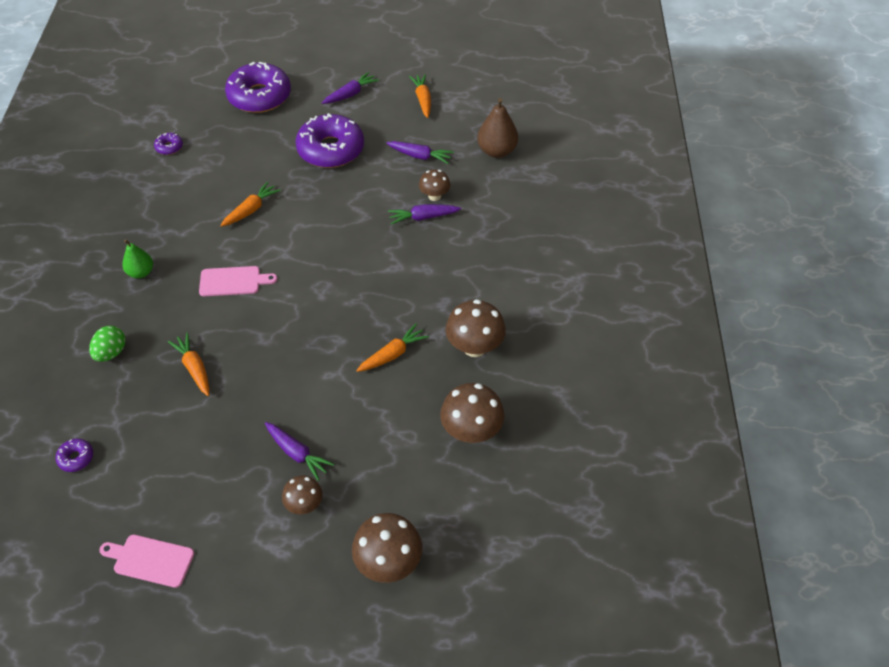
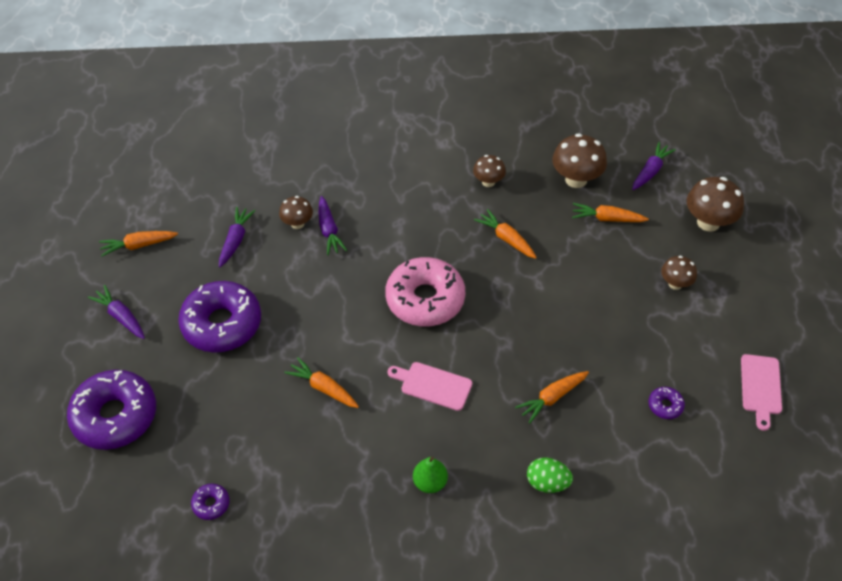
camera: 95 degrees left, 0 degrees up
purple donut [55,439,93,472] -> purple donut moved to [648,387,685,419]
pink cutting board [199,266,278,296] -> pink cutting board turned 60 degrees counterclockwise [388,362,472,411]
purple carrot [265,422,334,481] -> purple carrot moved to [632,142,676,190]
brown mushroom [446,299,506,357] -> brown mushroom [473,155,506,187], size x0.60
brown pear [477,98,518,158] -> none
none -> pink donut [385,257,465,326]
none -> orange carrot [572,203,649,222]

